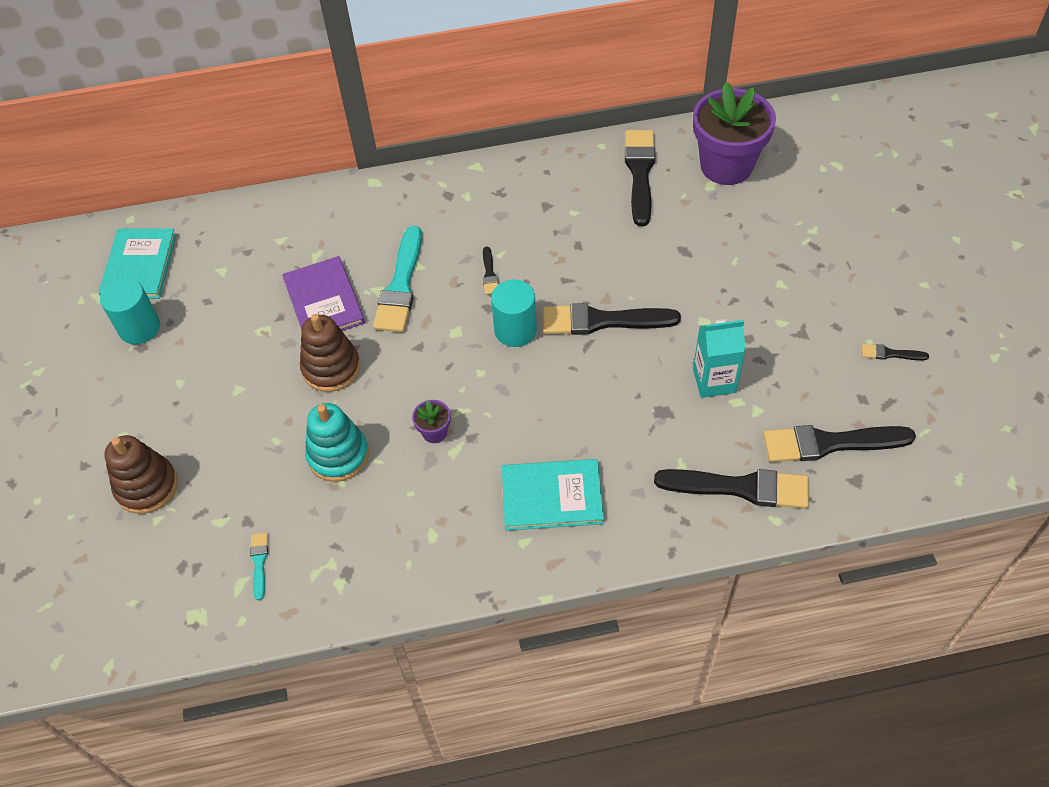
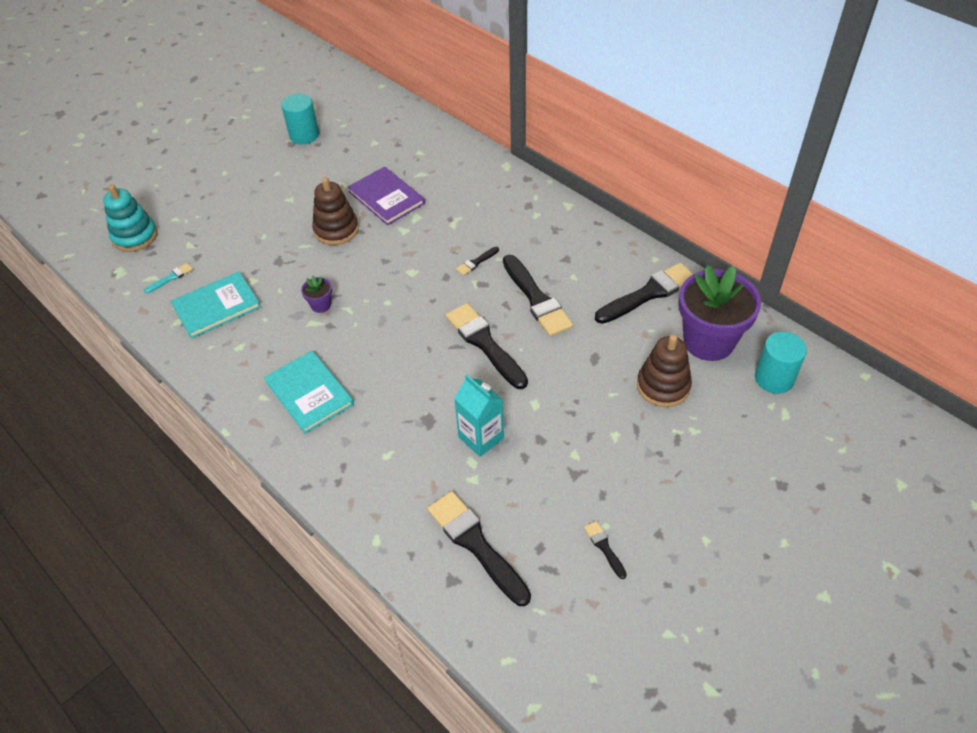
camera: 55 degrees right, 5 degrees down
turquoise book [98,228,177,299] -> turquoise book moved to [171,271,261,339]
brown stacking toy [104,435,178,514] -> brown stacking toy moved to [637,334,692,407]
purple book [282,256,365,331] -> purple book turned 75 degrees counterclockwise [348,167,425,225]
turquoise stacking toy [305,403,369,482] -> turquoise stacking toy moved to [103,184,157,252]
turquoise brush [373,226,422,332] -> none
turquoise cylinder [491,279,537,347] -> turquoise cylinder moved to [755,332,807,394]
black brush [654,469,809,509] -> black brush moved to [503,255,573,336]

